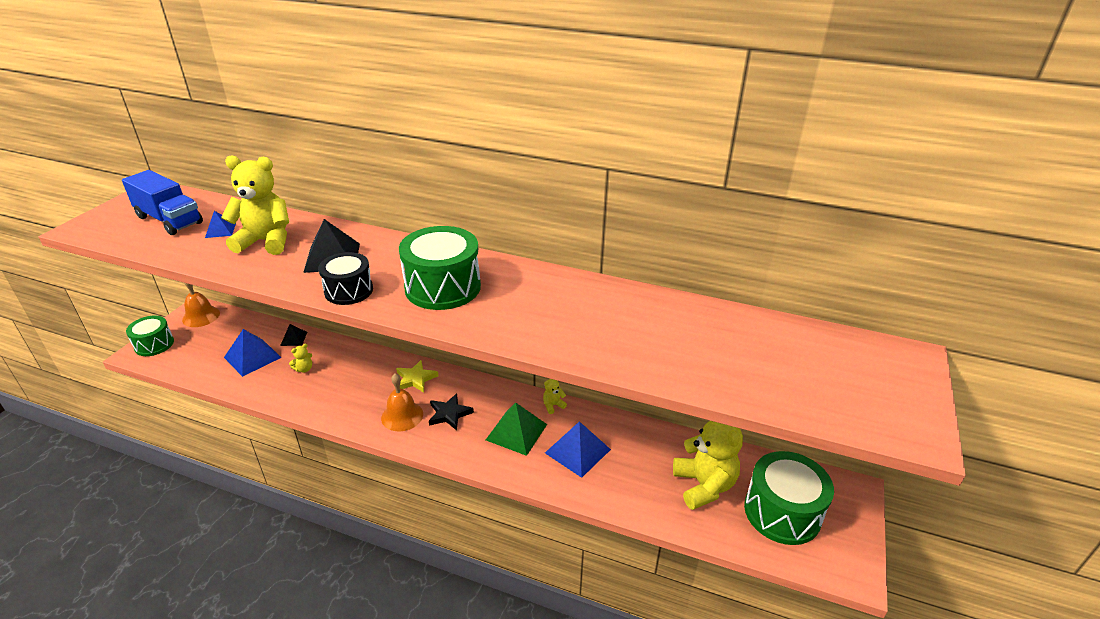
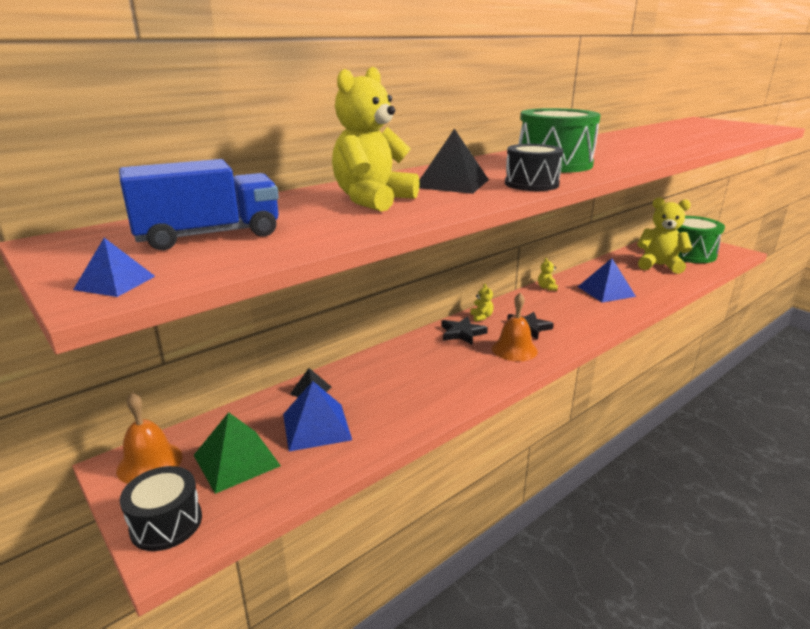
camera: 60 degrees left, 10 degrees down
green drum [126,315,174,356] -> black drum [120,466,202,551]
blue pyramid [205,211,236,238] -> blue pyramid moved to [73,238,155,297]
yellow teddy bear [289,344,312,372] -> yellow teddy bear moved to [471,284,494,322]
yellow star [396,360,439,393] -> black star [441,316,488,345]
green pyramid [486,403,547,456] -> green pyramid moved to [194,412,281,494]

